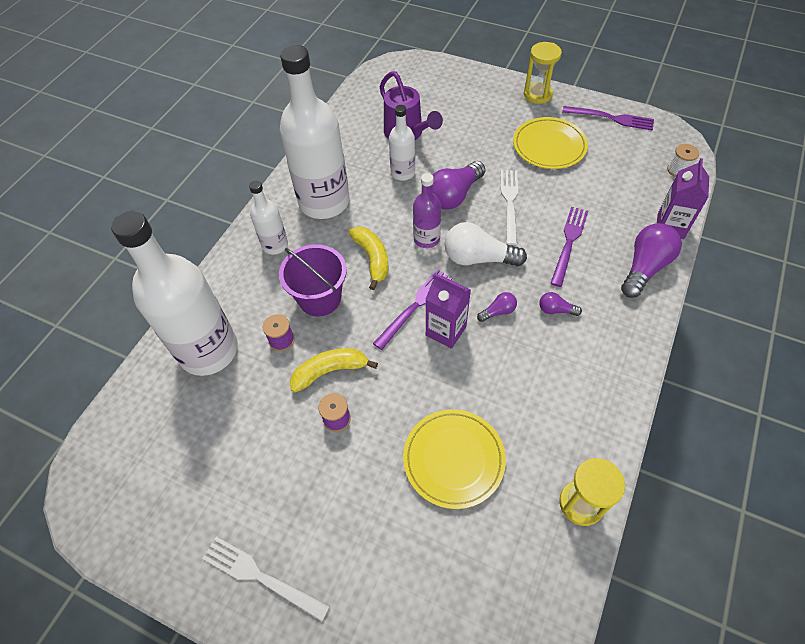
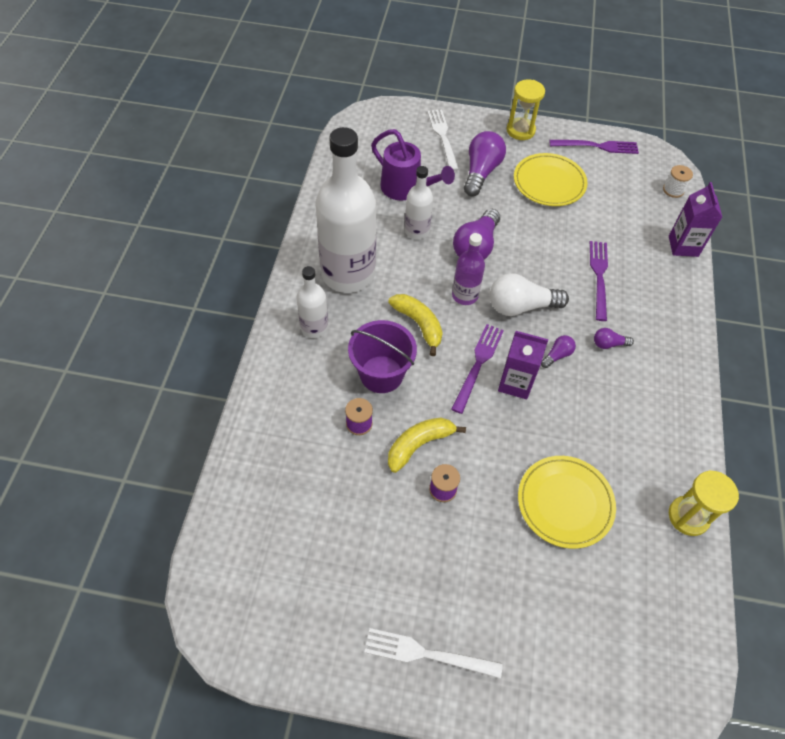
camera: 20 degrees left, 0 degrees up
white bottle [111,211,238,376] -> none
white fork [501,170,518,245] -> white fork moved to [427,109,459,171]
purple light bulb [621,223,682,298] -> purple light bulb moved to [464,131,506,196]

